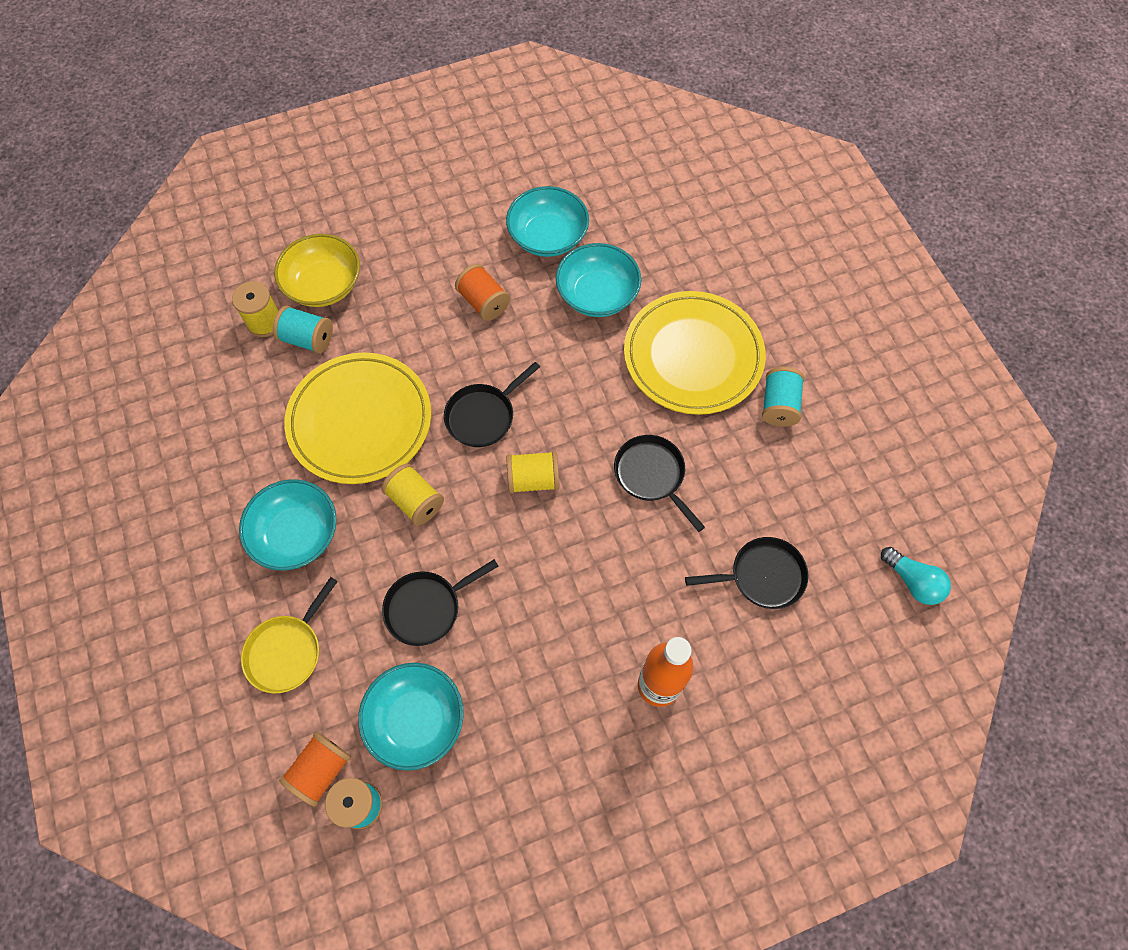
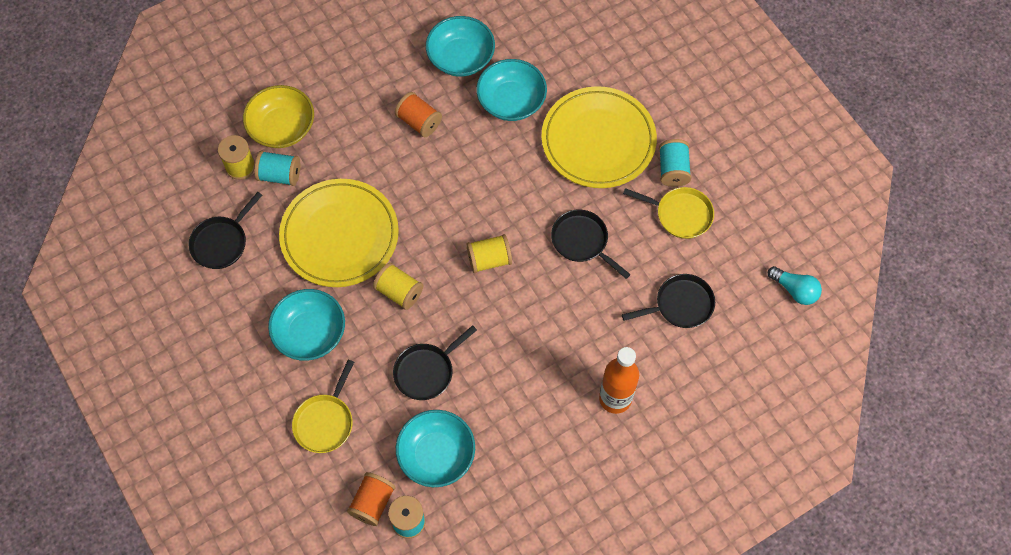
camera: 10 degrees left, 0 degrees up
black pan [444,362,540,447] -> black pan moved to [189,192,262,269]
none -> yellow pan [623,187,714,239]

